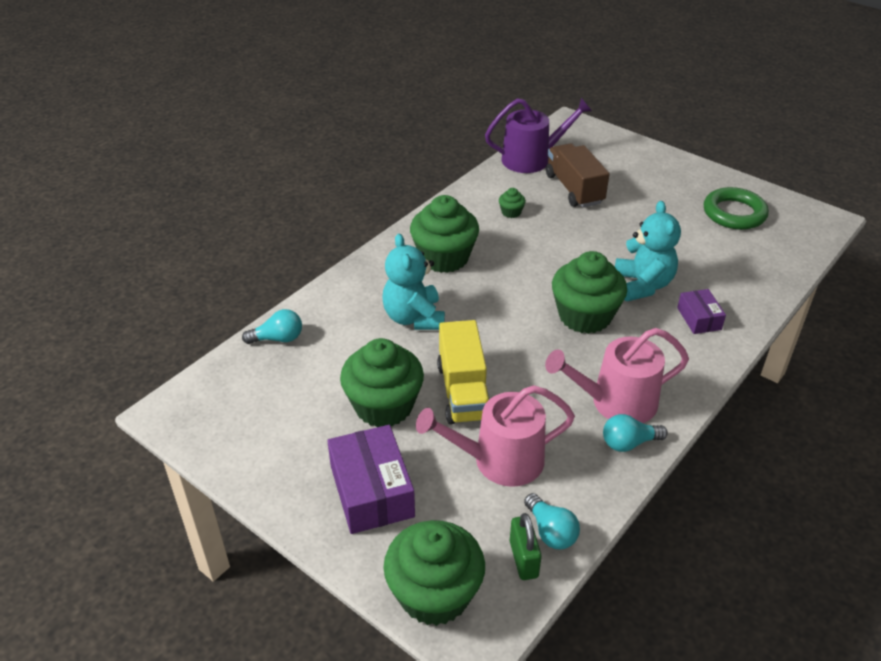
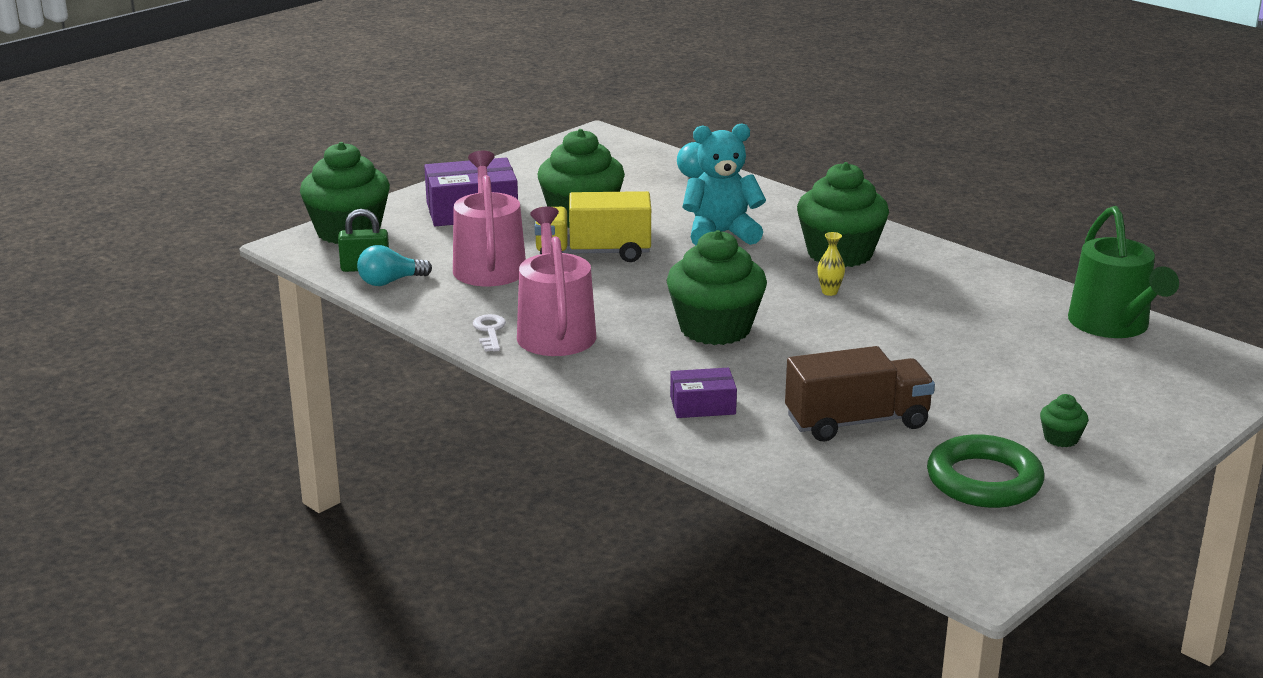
camera: 95 degrees right, 15 degrees down
purple watering can [485,98,592,173] -> green watering can [1068,206,1179,338]
green cupcake [499,188,526,218] -> green cupcake moved to [1040,394,1088,447]
brown truck [546,143,609,207] -> brown truck moved to [785,346,935,441]
turquoise light bulb [603,414,668,452] -> white key [473,314,506,352]
turquoise teddy bear [615,201,681,301] -> none
none -> yellow vase [817,232,845,296]

